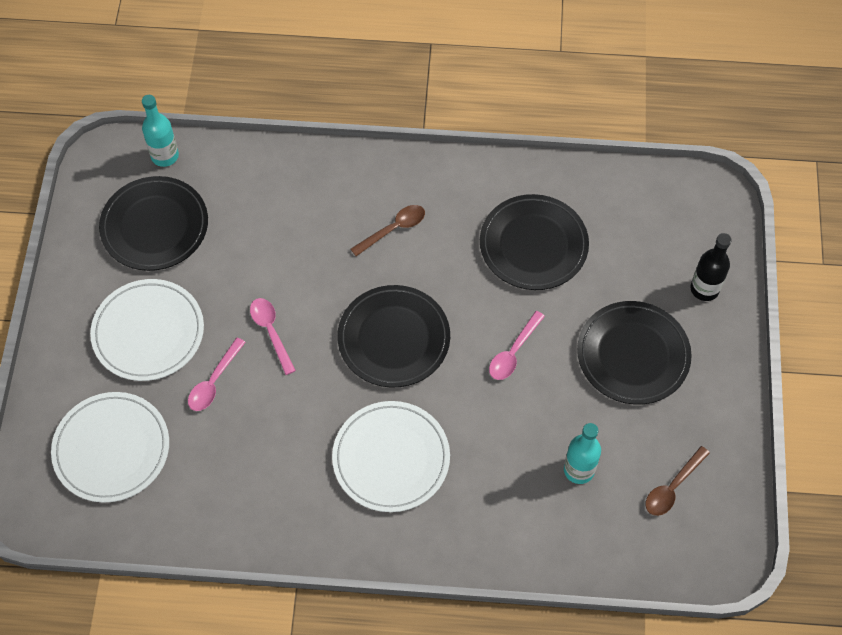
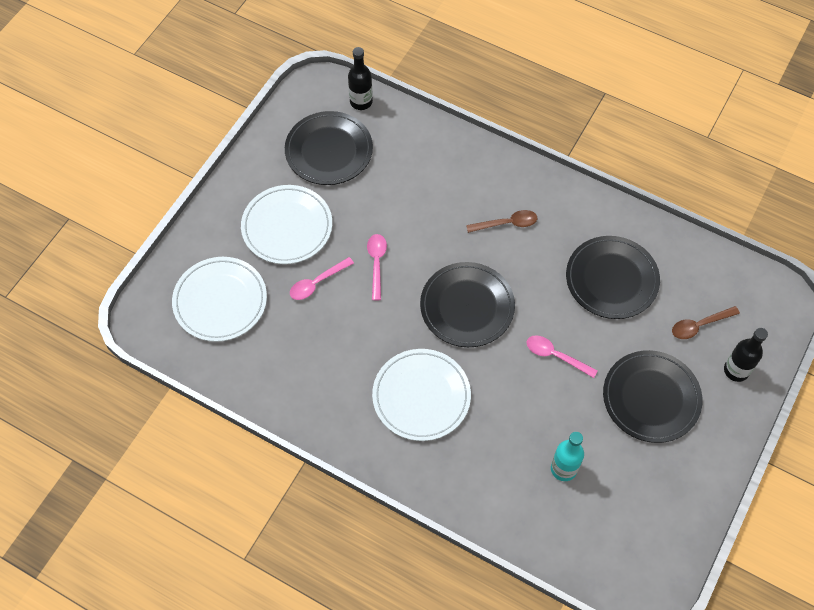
camera: 25 degrees right, 0 degrees up
turquoise bottle [142,95,179,167] -> black bottle [348,47,373,110]
pink spoon [489,311,545,380] -> pink spoon turned 60 degrees clockwise [526,335,598,378]
brown spoon [645,446,710,516] -> brown spoon moved to [672,306,740,339]

